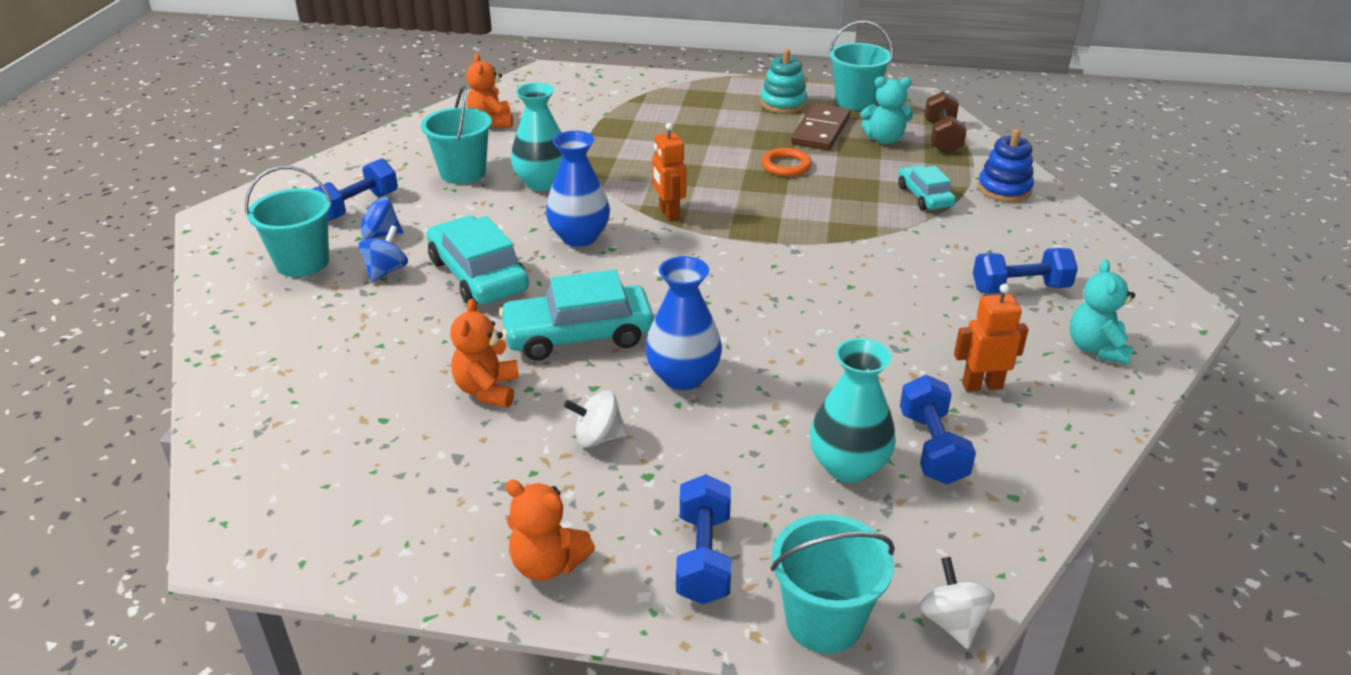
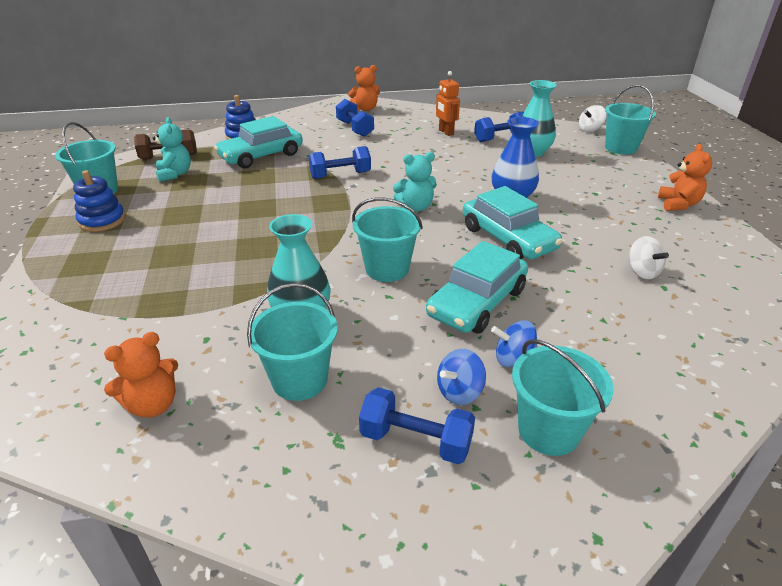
camera: 110 degrees left, 0 degrees up
blue spinning top [349,197,403,239] -> blue spinning top turned 75 degrees clockwise [437,349,486,405]
orange teddy bear [450,299,519,408] -> orange teddy bear moved to [348,65,380,111]
blue vase [546,131,610,247] -> turquoise bucket [352,197,423,282]
white spinning top [564,391,628,448] -> white spinning top moved to [628,236,669,279]
orange robot [652,123,687,221] -> none
blue dumbbell [676,474,731,604] -> blue dumbbell moved to [309,146,371,179]
turquoise stacking toy [760,49,807,113] -> blue stacking toy [73,170,126,232]
orange ring [761,148,812,177] -> none
brown domino [791,103,850,150] -> none
turquoise car [898,165,956,210] -> turquoise car [214,116,303,168], size x1.68
turquoise teddy bear [1070,260,1135,365] -> turquoise teddy bear moved to [393,152,437,212]

